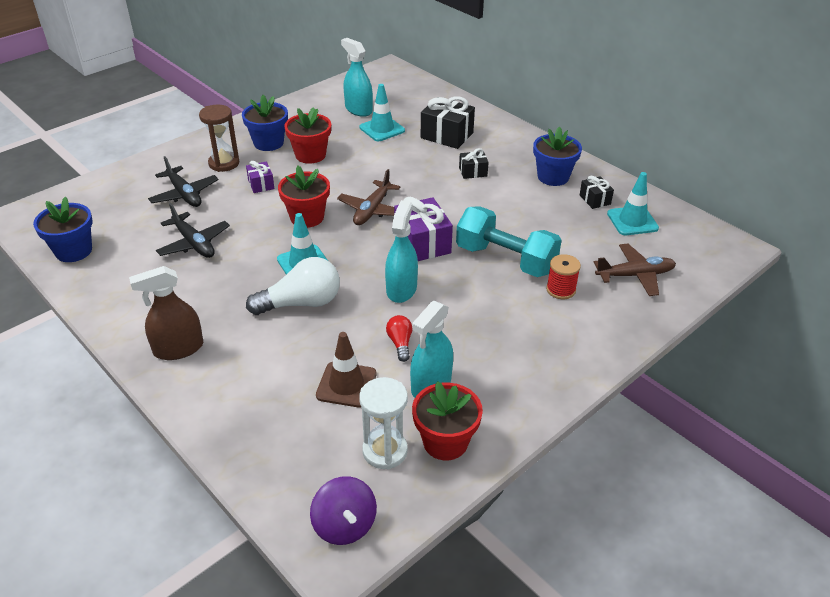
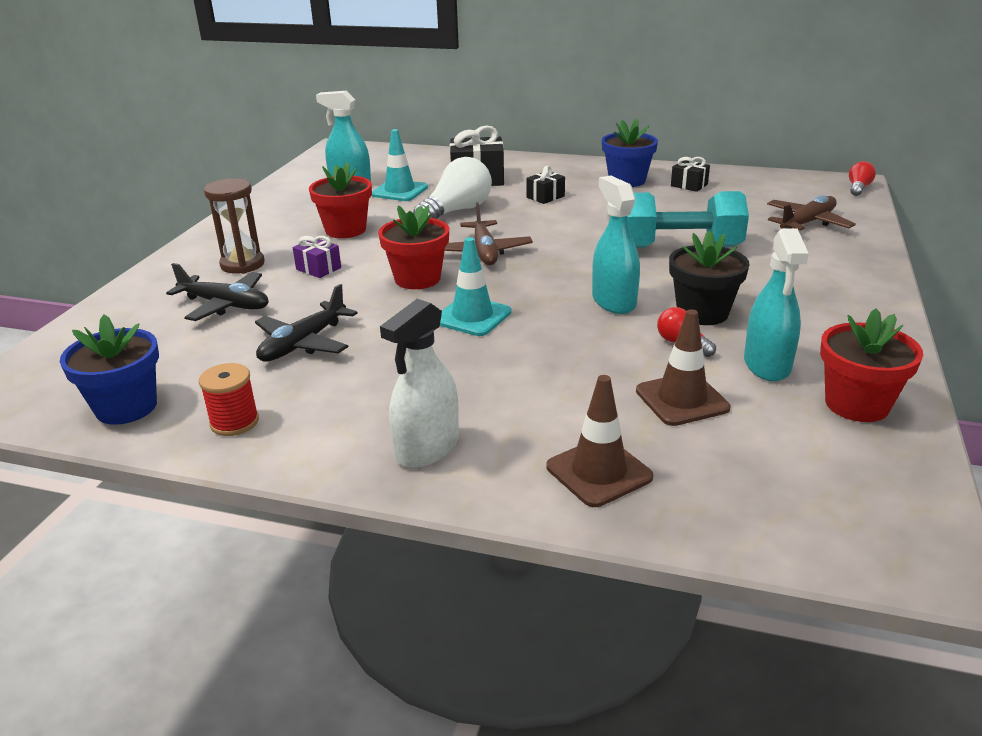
camera: 30 degrees left, 10 degrees down
brown spray bottle [129,266,203,360] -> white spray bottle [380,299,459,468]
black plane [156,203,230,258] -> black plane turned 105 degrees clockwise [255,284,358,362]
blue flower pot [242,95,288,151] -> none
white light bulb [246,257,340,315] -> white light bulb moved to [413,157,492,219]
purple spinning top [310,476,377,545] -> none
white hourglass [359,377,408,470] -> none
purple gift [394,197,453,261] -> none
red spool [546,254,581,299] -> red spool moved to [199,363,259,436]
turquoise traffic cone [607,172,659,235] -> none
none -> brown traffic cone [546,375,653,507]
none -> black flower pot [669,230,750,325]
none -> red light bulb [849,161,876,196]

